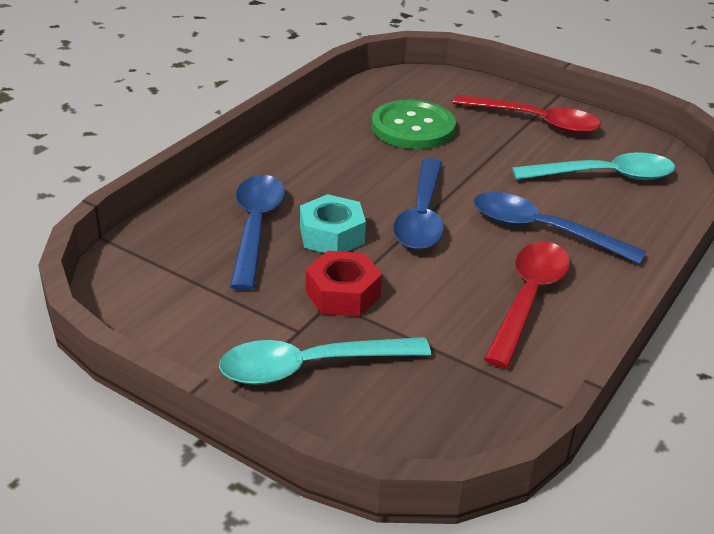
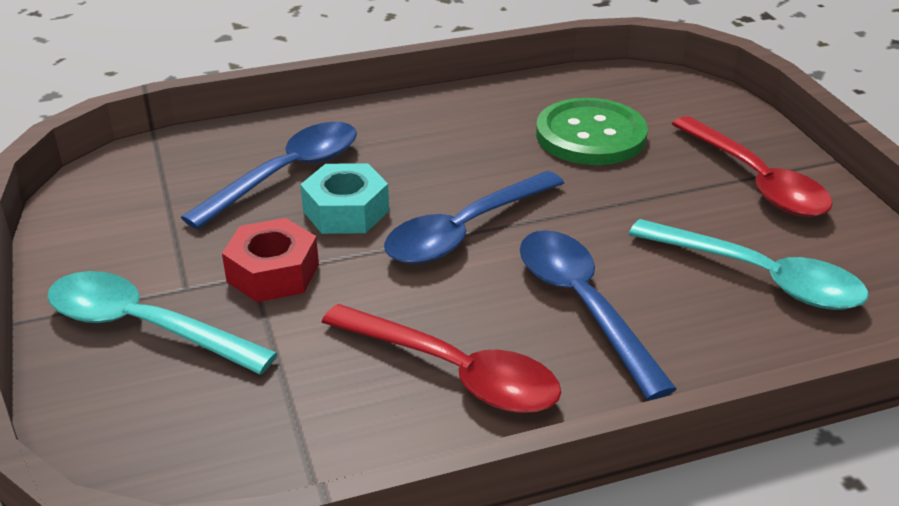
camera: 40 degrees right, 0 degrees up
red spoon [484,242,570,368] -> red spoon turned 60 degrees clockwise [321,304,561,413]

